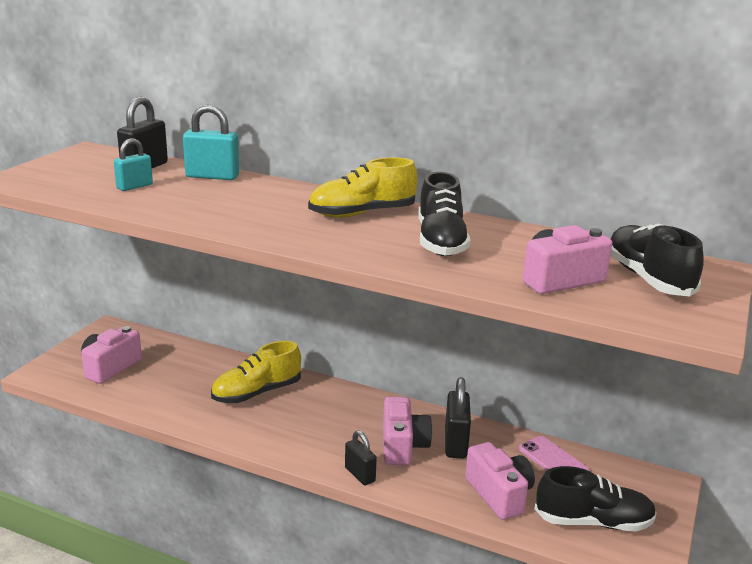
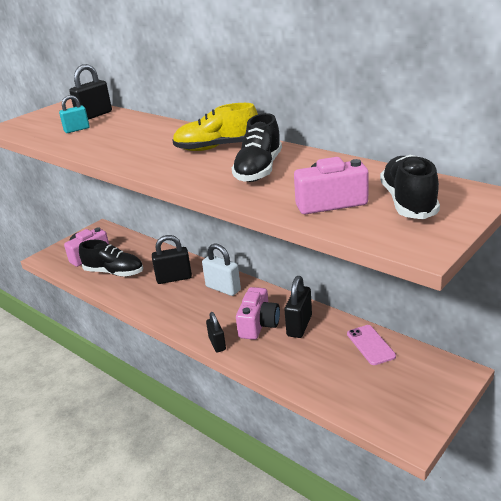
camera: 20 degrees right, 5 degrees up
turquoise padlock [183,104,239,180] -> none
yellow shoe [211,341,301,403] -> black padlock [152,235,192,284]
pink camera [465,442,535,520] -> none
black shoe [534,466,657,531] -> black shoe moved to [79,240,143,277]
none -> white padlock [202,243,241,296]

